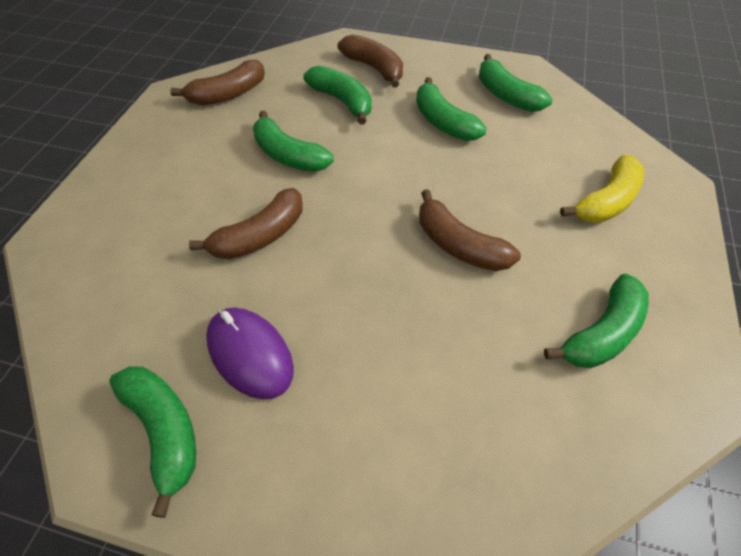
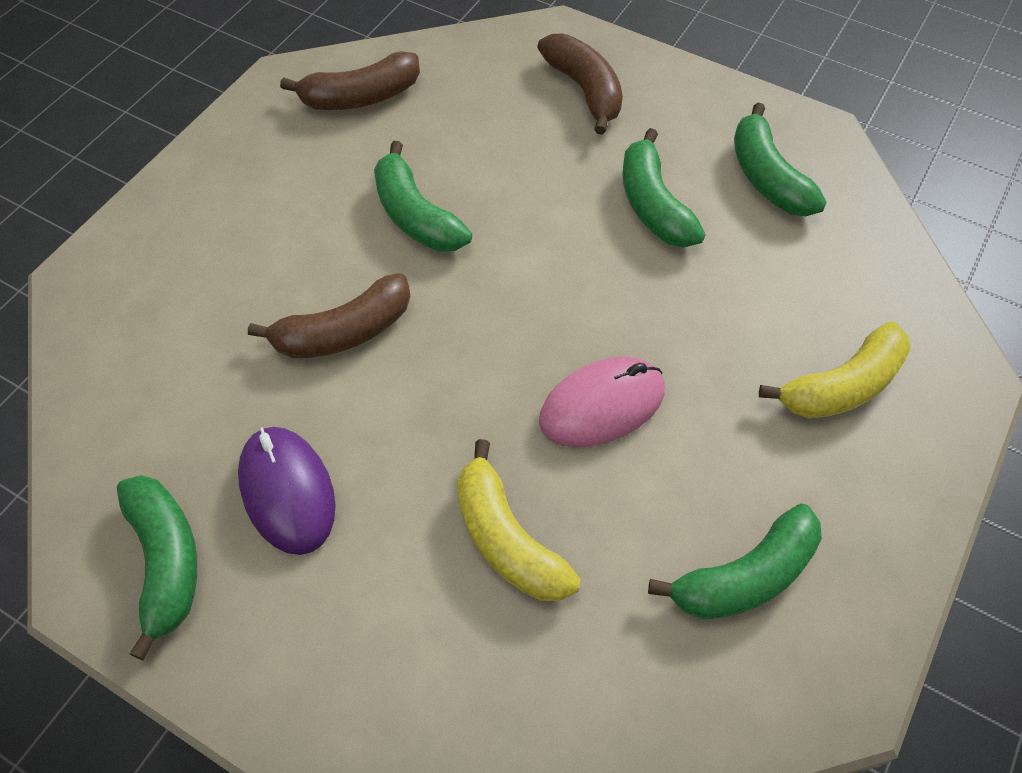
camera: 15 degrees right, 5 degrees up
green banana [303,66,372,124] -> none
brown banana [419,189,521,271] -> pink mouse [539,357,665,447]
none -> yellow banana [457,439,581,601]

